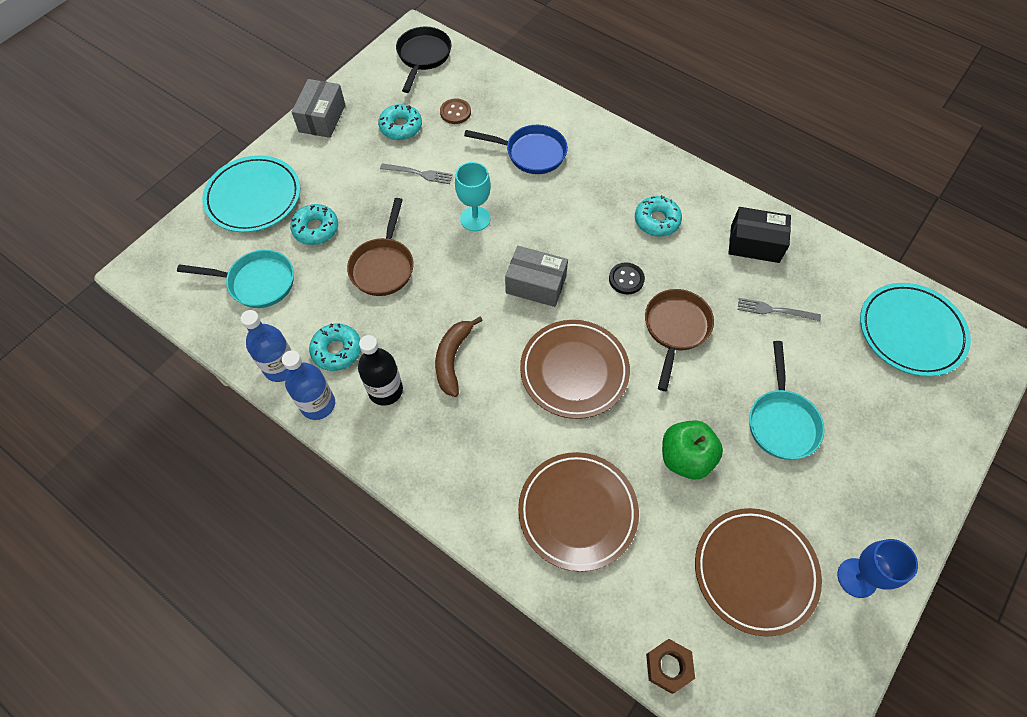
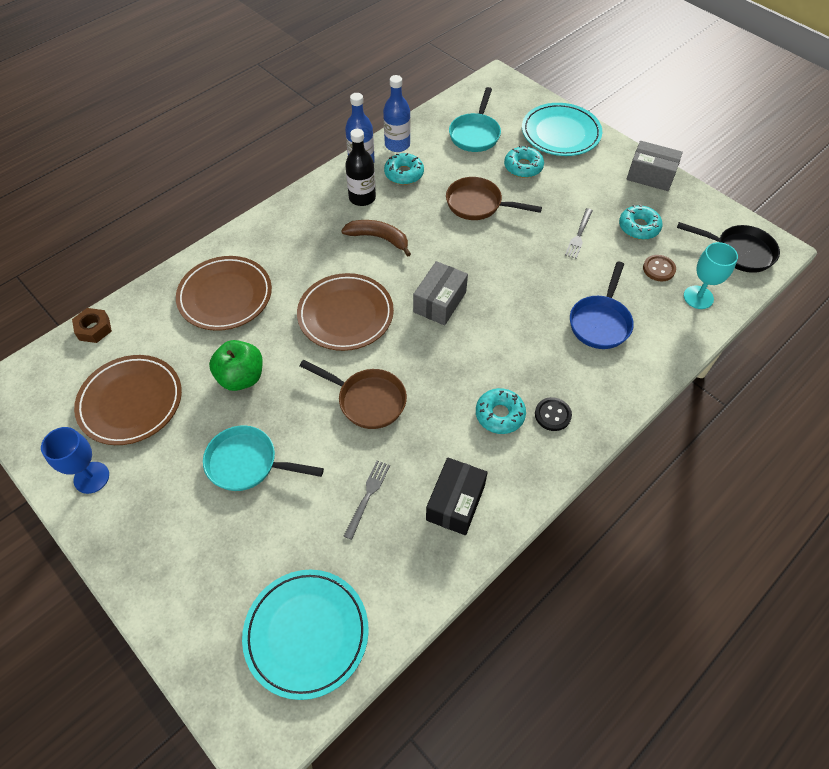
camera: 100 degrees right, 5 degrees down
turquoise goblet [455,162,491,231] -> turquoise goblet moved to [684,242,738,309]
black button [609,262,645,294] -> black button moved to [535,397,572,431]

